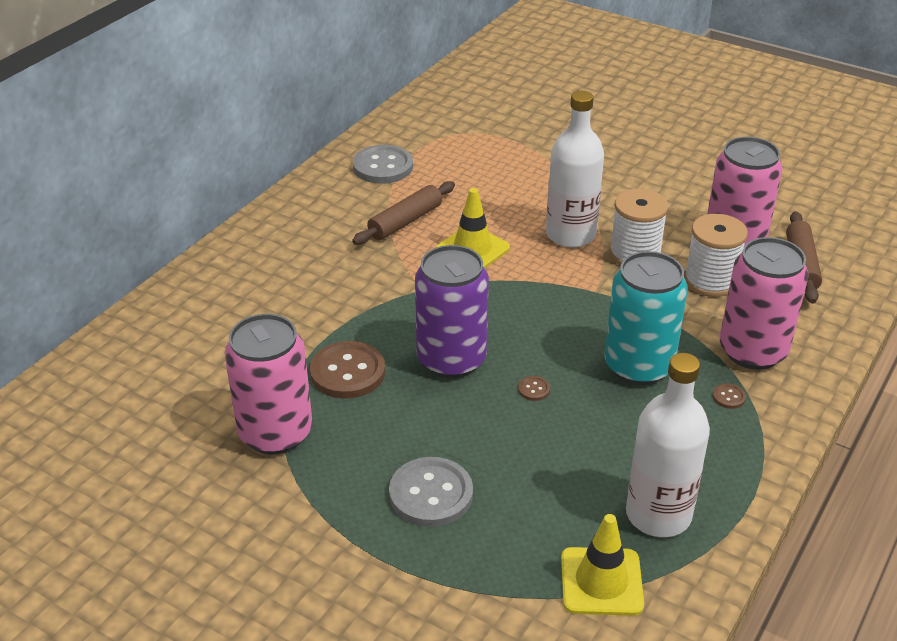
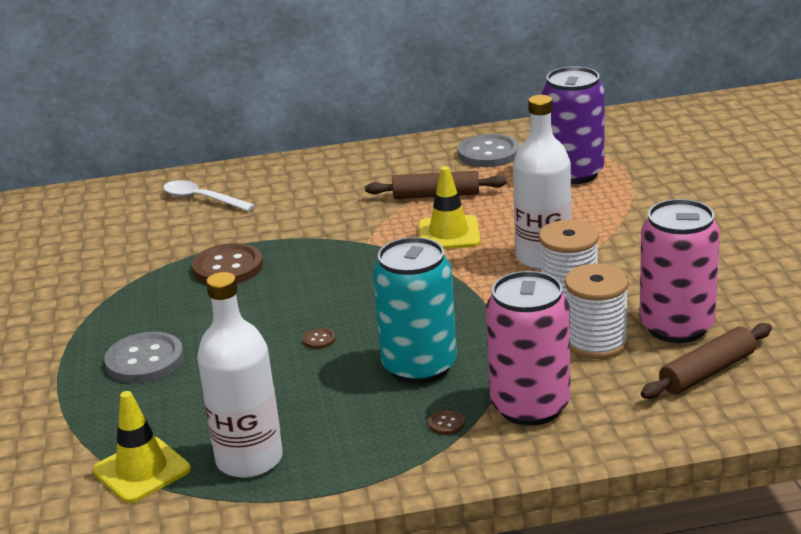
camera: 50 degrees right, 10 degrees down
pink can [225,314,312,455] -> none
purple can [415,245,489,378] -> purple can moved to [542,66,605,184]
none -> white spoon [163,180,255,211]

